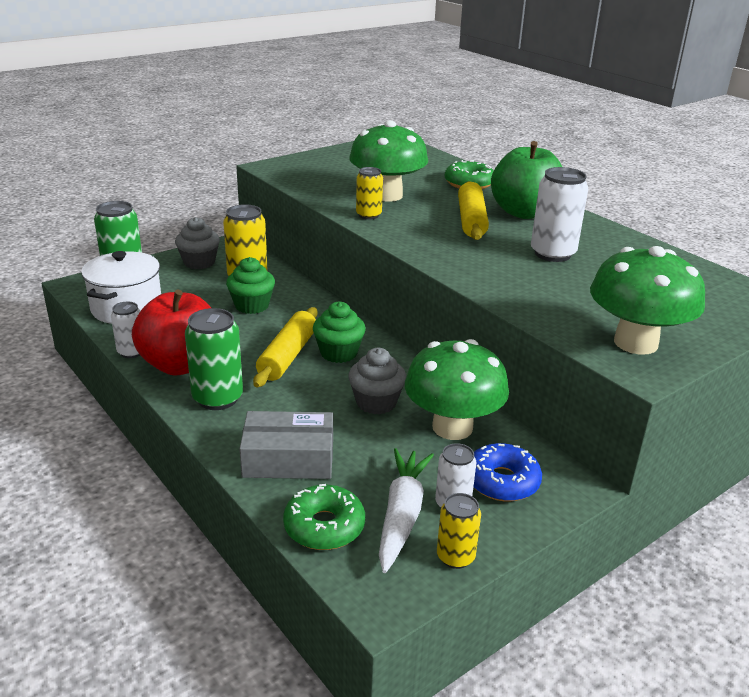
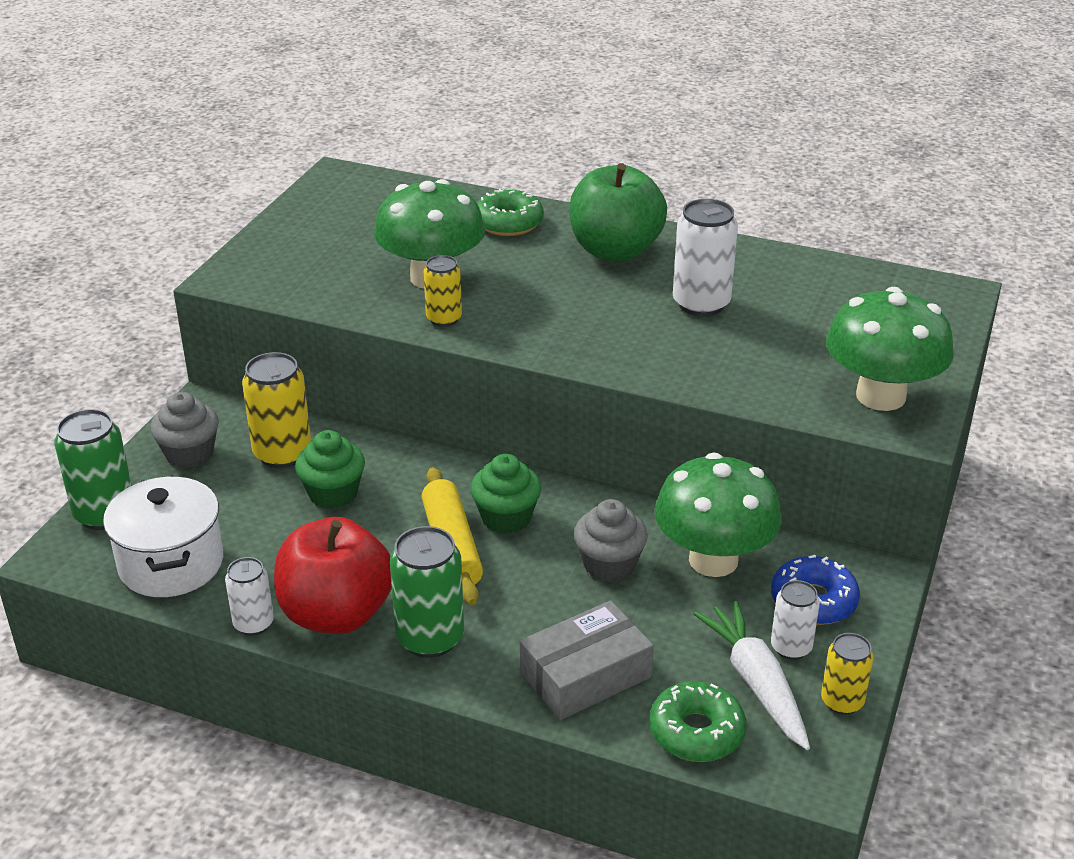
camera: 30 degrees left, 5 degrees up
yellow rolling pin [458,181,489,240] -> none

